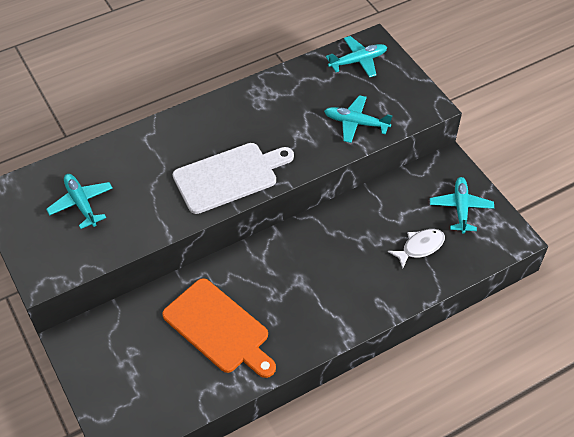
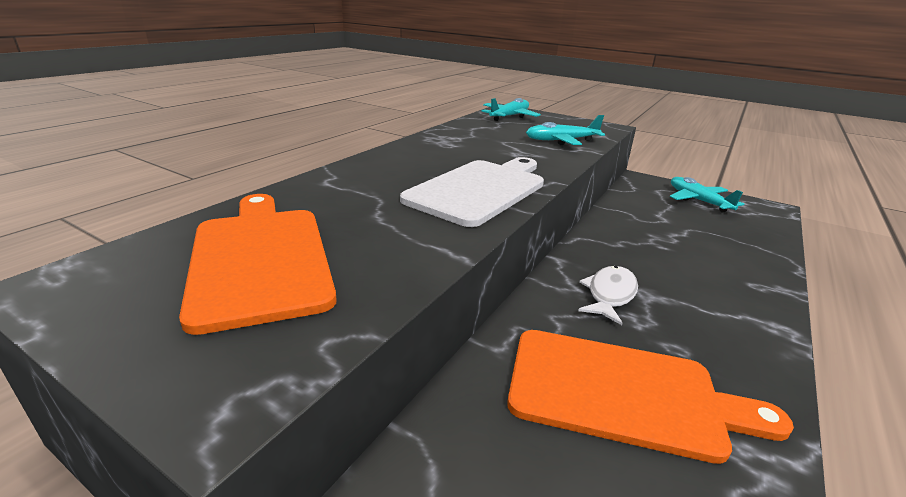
camera: 30 degrees left, 25 degrees down
turquoise plane [46,174,113,229] -> orange cutting board [179,194,337,335]
white fish [388,229,445,269] -> white fish moved to [578,266,638,325]

